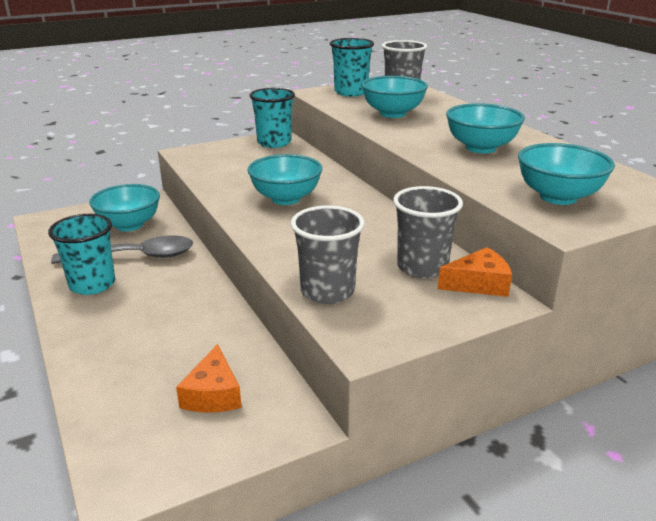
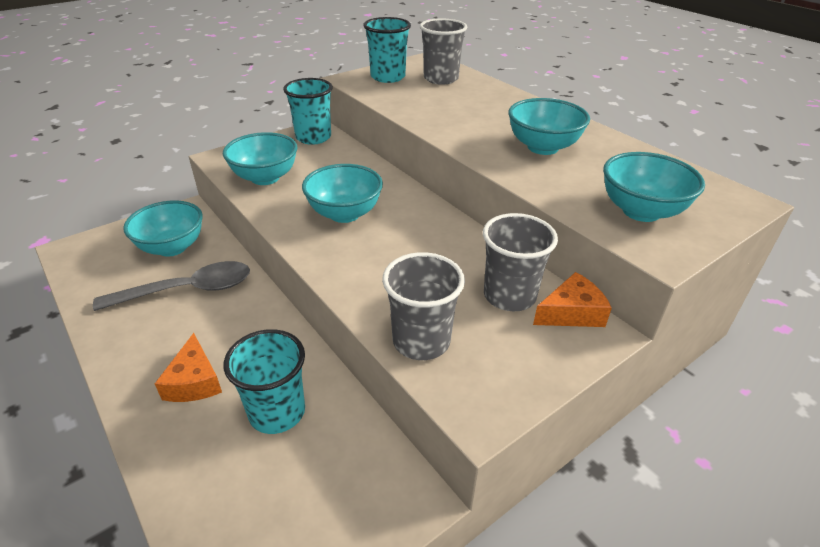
camera: 10 degrees left, 10 degrees up
turquoise cup [48,214,115,295] -> turquoise cup moved to [223,329,305,434]
orange cheese [176,344,242,412] -> orange cheese moved to [155,333,222,402]
turquoise bowl [361,76,428,118] -> turquoise bowl moved to [223,132,297,185]

